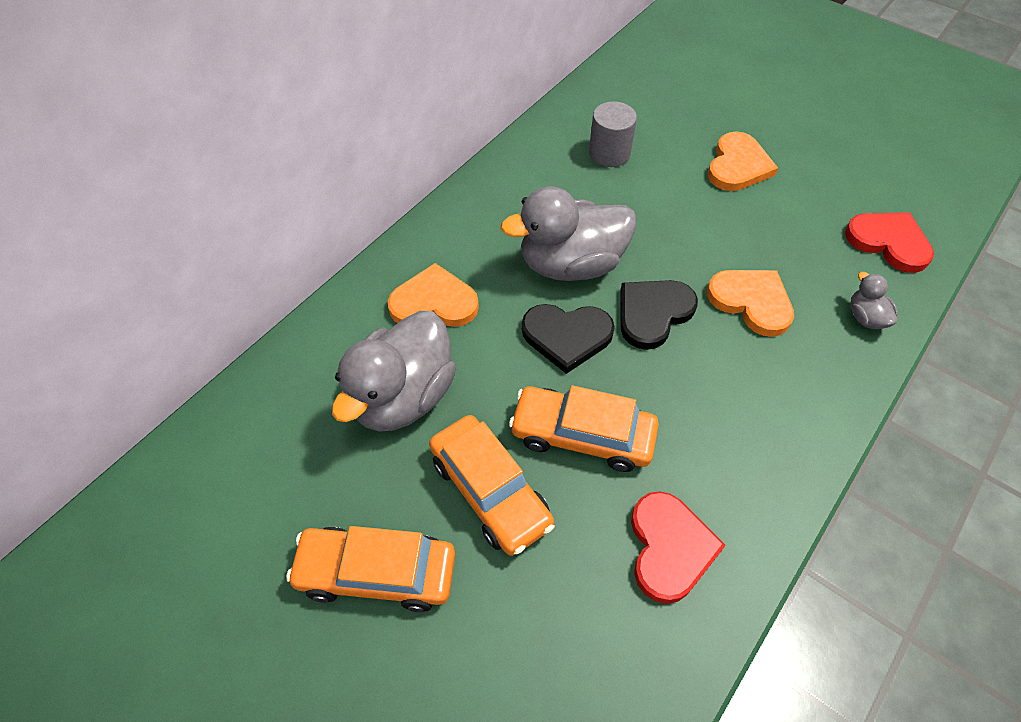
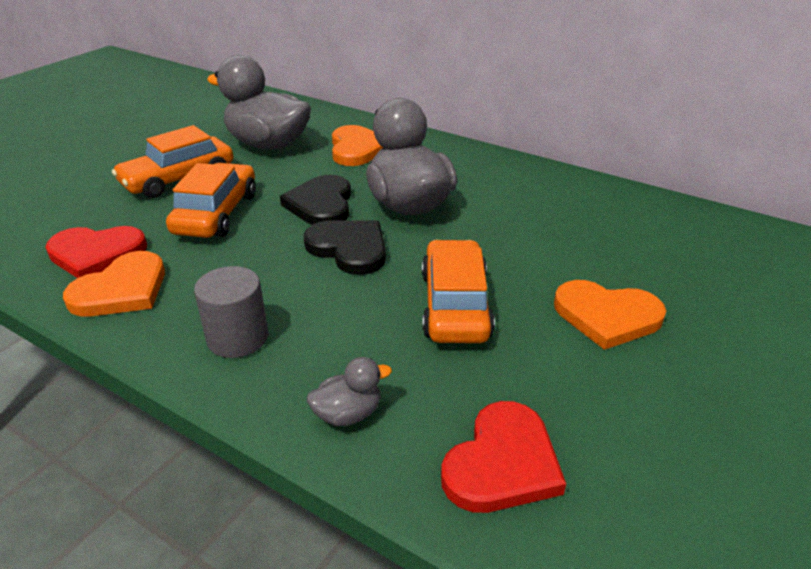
camera: 85 degrees right, 20 degrees down
orange car [286,526,455,612] -> orange car moved to [422,240,495,343]
grey cylinder [589,101,637,167] -> grey cylinder moved to [194,266,268,358]
orange heart [707,270,794,337] -> orange heart moved to [63,251,165,317]

